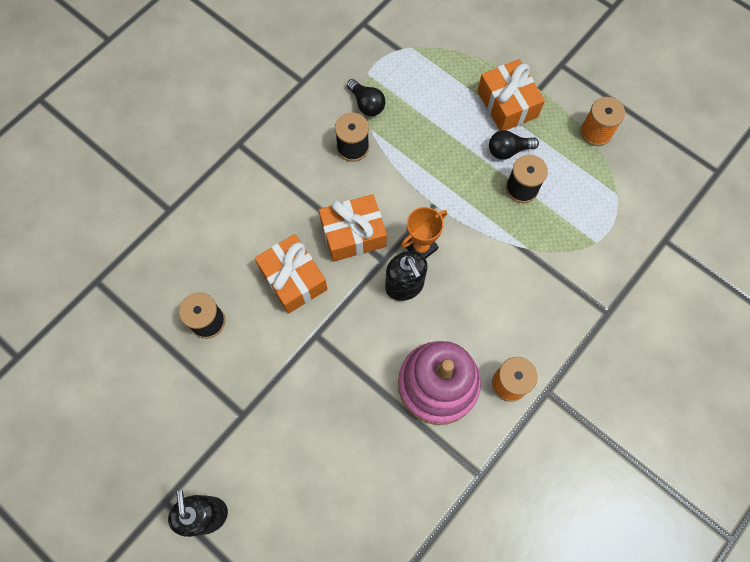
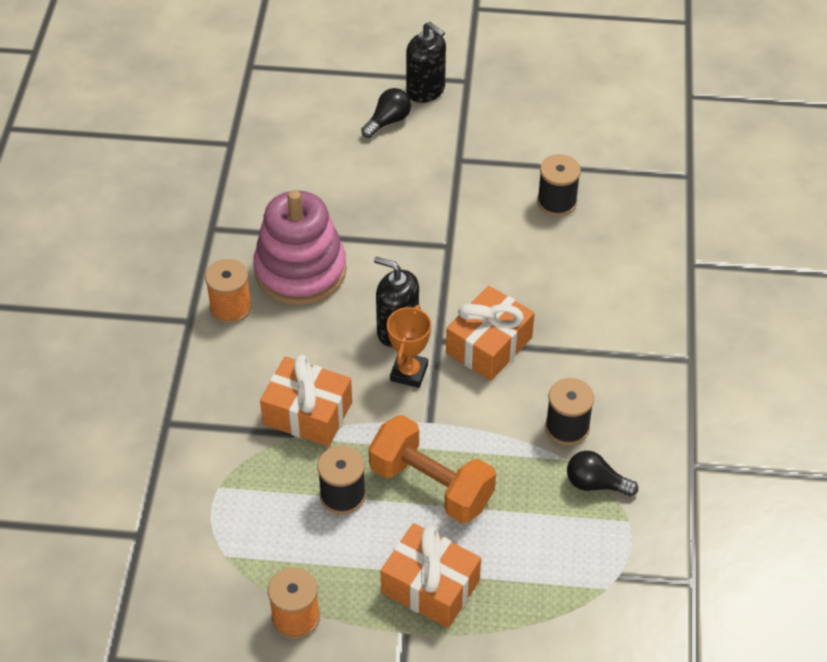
camera: 145 degrees right, 20 degrees down
orange gift [255,234,328,314] -> orange gift moved to [260,355,352,447]
black light bulb [489,130,539,160] -> black light bulb moved to [361,88,411,138]
none -> orange dumbbell [369,415,496,524]

